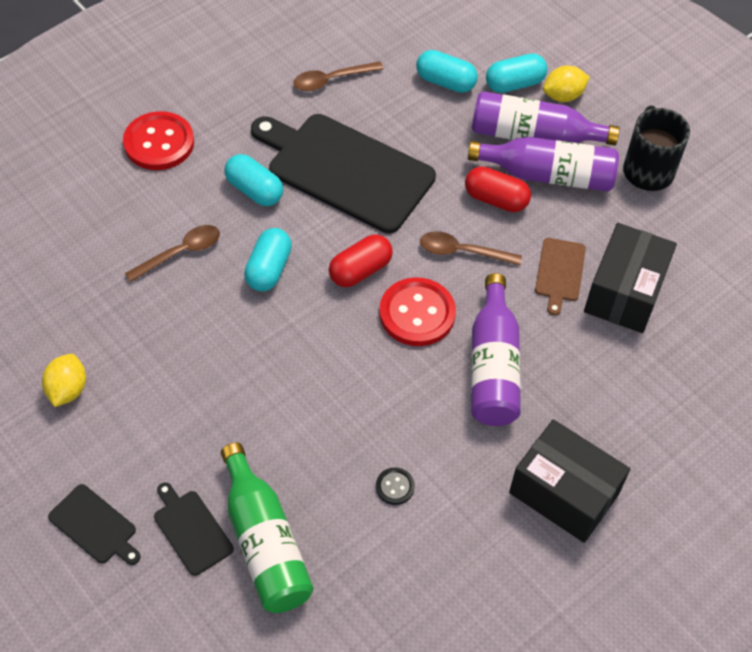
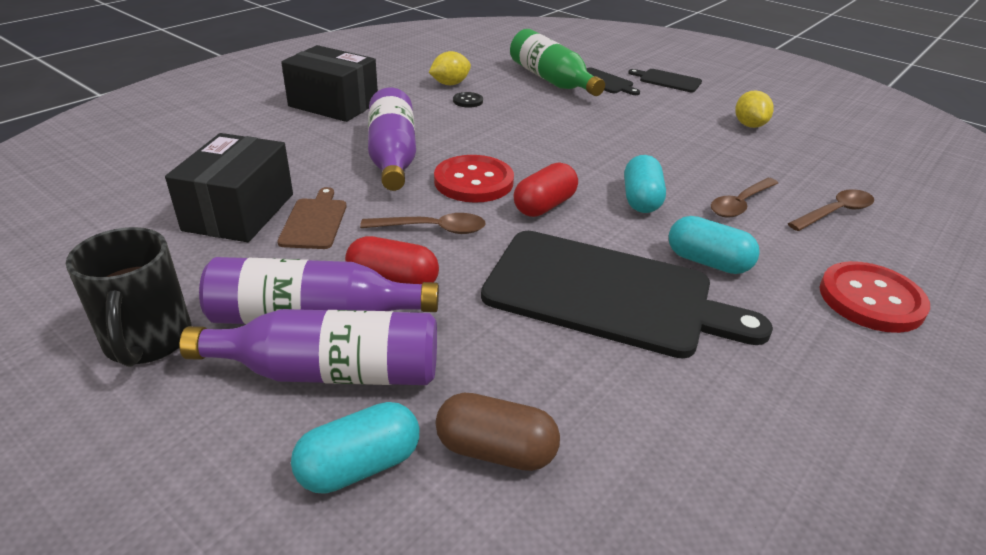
camera: 170 degrees right, 20 degrees down
brown spoon [293,61,384,91] -> brown spoon moved to [788,189,874,231]
turquoise capsule [416,50,478,93] -> brown capsule [436,393,560,471]
yellow lemon [543,66,590,102] -> yellow lemon moved to [429,51,471,85]

